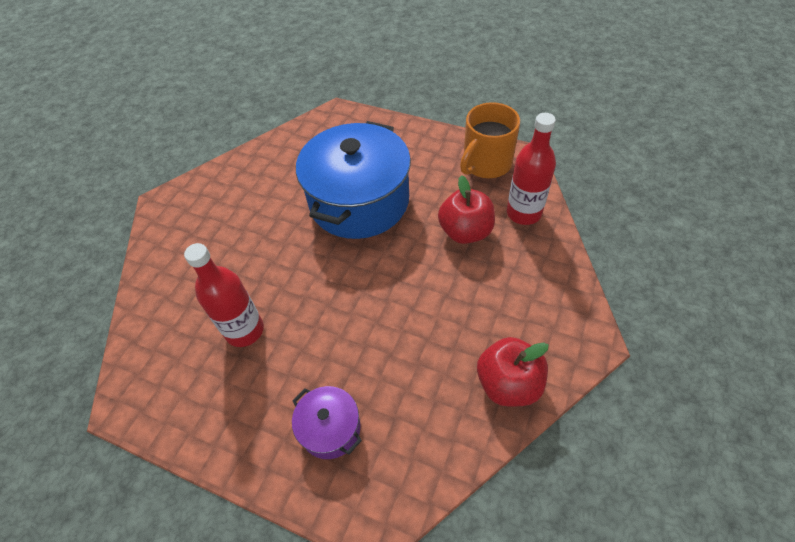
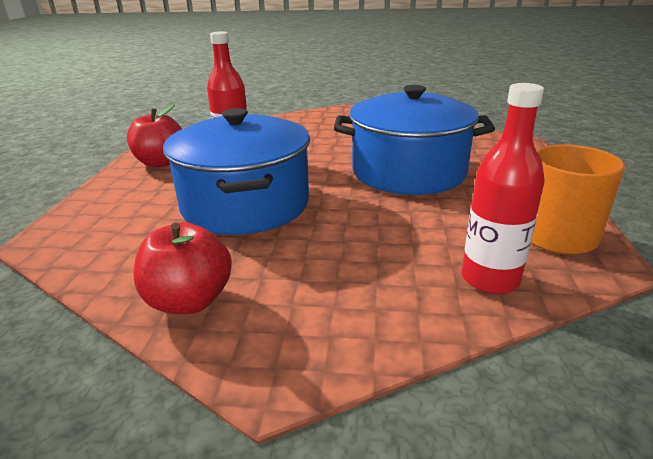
camera: 70 degrees right, 25 degrees down
purple pot [292,386,362,459] -> none
red apple [438,175,495,244] -> red apple moved to [127,104,182,167]
none -> blue pot [163,108,310,235]

